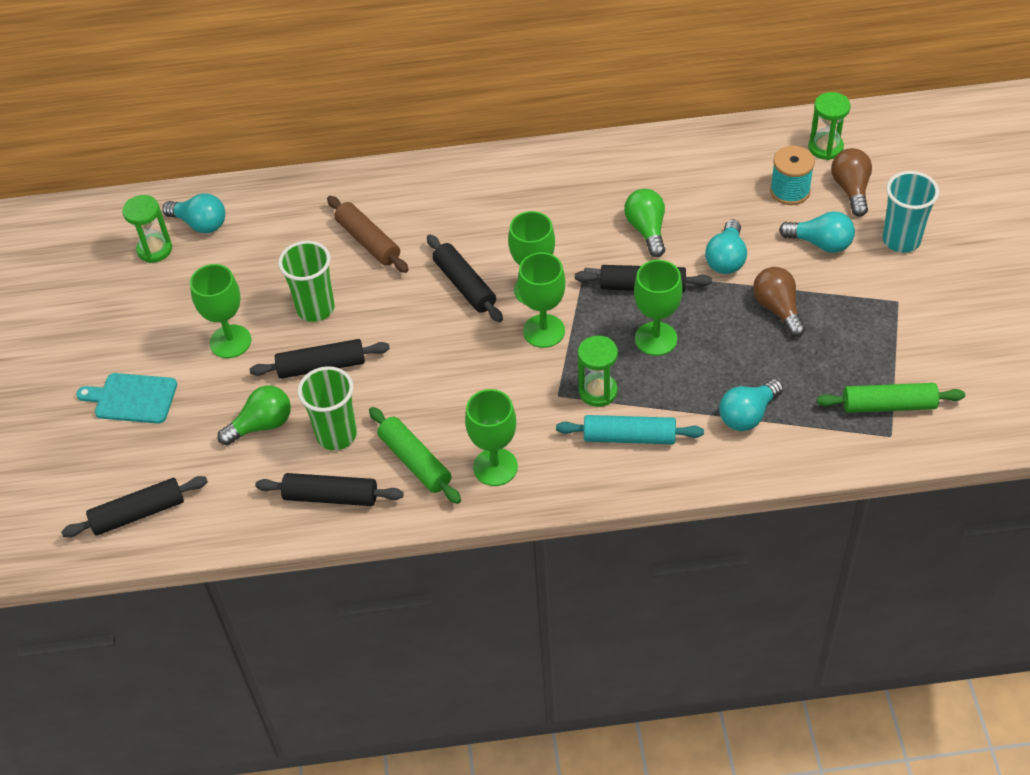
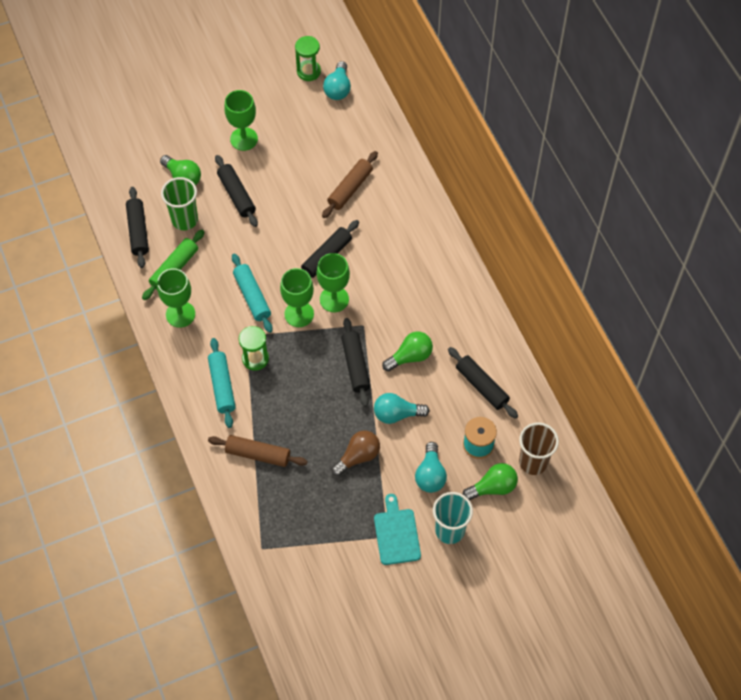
camera: 70 degrees right, 10 degrees up
black rolling pin [61,476,208,537] -> black rolling pin moved to [448,347,518,419]
turquoise cutting board [76,373,177,424] -> turquoise cutting board moved to [374,494,421,565]
green cup [278,241,335,322] -> none
green goblet [634,260,682,356] -> none
turquoise light bulb [719,379,783,431] -> brown rolling pin [208,435,308,467]
green hourglass [809,92,851,160] -> brown cup [519,422,559,475]
green rolling pin [817,383,965,413] -> none
brown light bulb [831,148,872,217] -> green light bulb [462,463,518,501]
none -> turquoise rolling pin [232,253,273,333]

